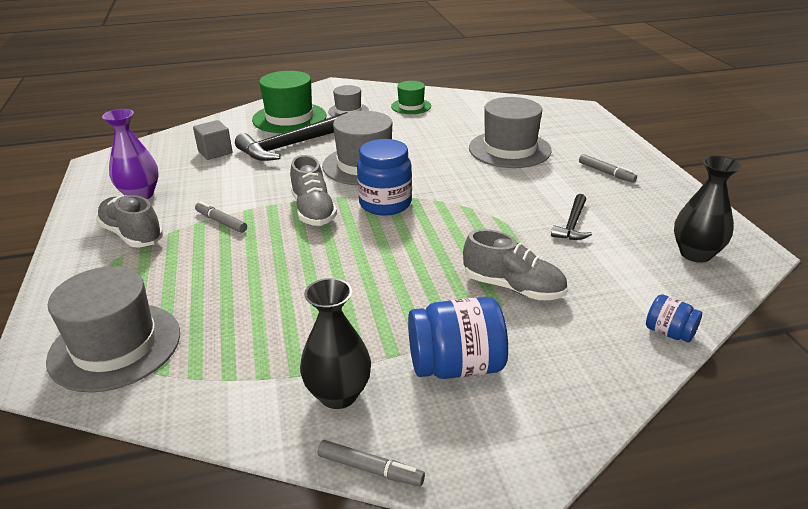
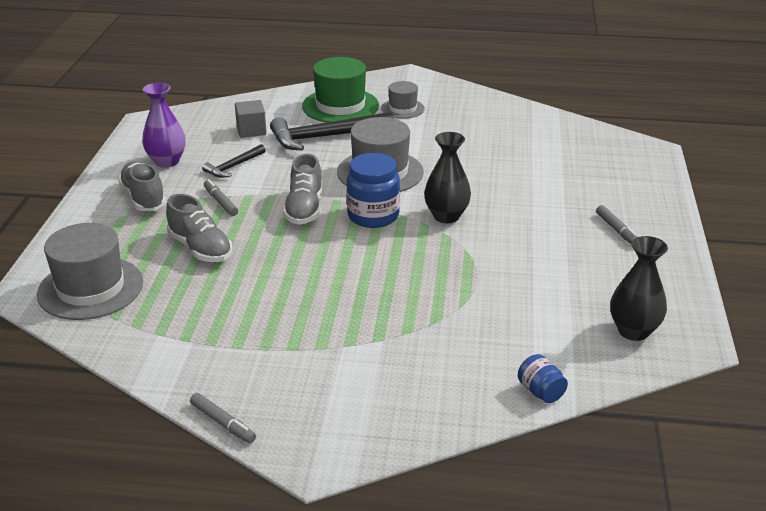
camera: 20 degrees right, 0 degrees up
black vase [300,278,371,409] -> black vase moved to [424,132,471,223]
green hat [391,81,431,114] -> none
blue jar [408,297,508,379] -> none
grey shoe [463,229,567,300] -> grey shoe moved to [166,194,232,262]
grey hat [469,97,552,168] -> none
black hammer [551,194,592,240] -> black hammer moved to [202,144,266,178]

